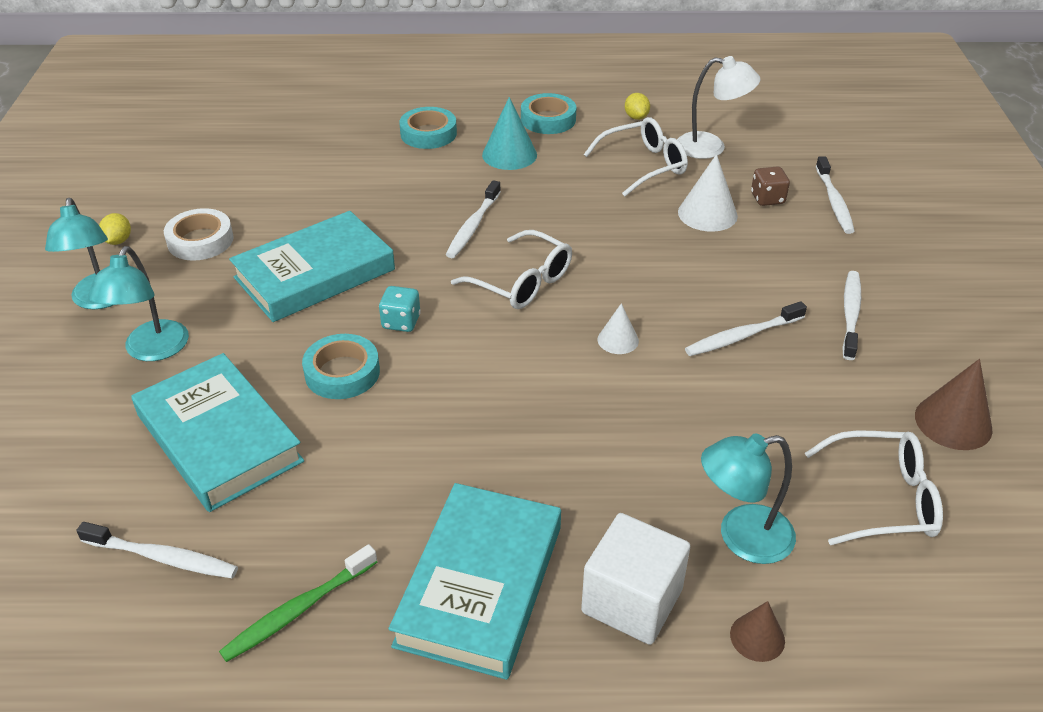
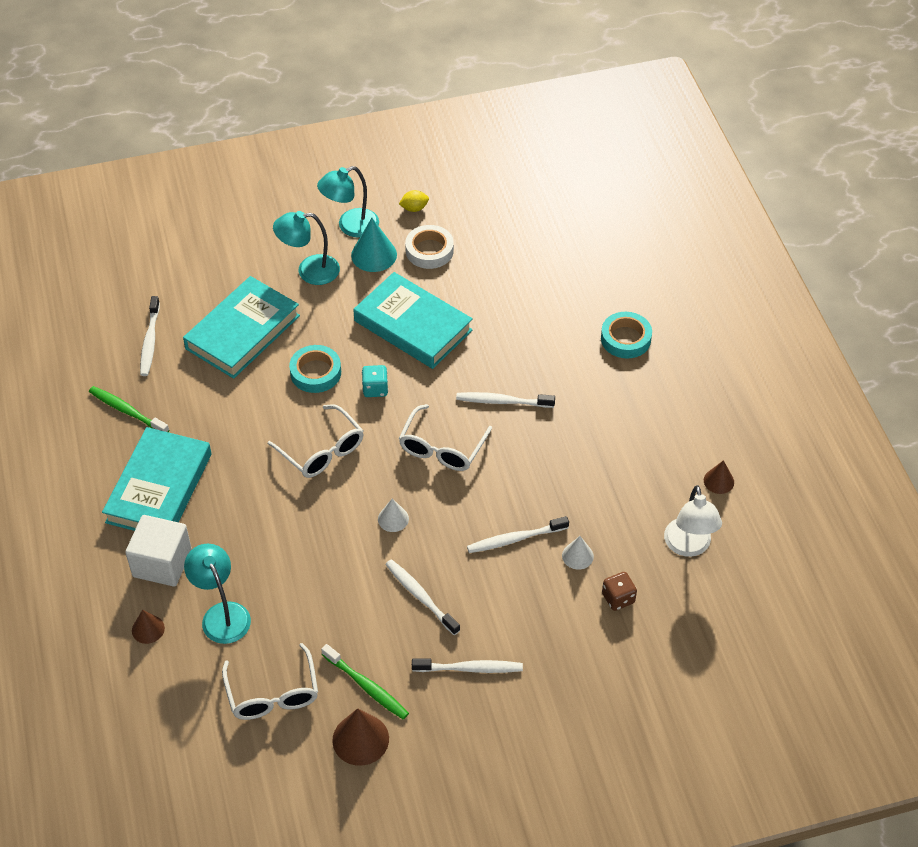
camera: 75 degrees right, 10 degrees up
turquoise book [388,483,561,680] -> turquoise book turned 75 degrees counterclockwise [102,427,212,531]
turquoise cone [482,97,537,170] -> turquoise cone moved to [351,218,397,272]
turquoise tape [521,93,576,134] -> none
white glasses [584,117,688,196] -> white glasses moved to [268,404,364,478]
yellow lemon [625,93,650,120] -> brown cone [704,460,734,494]
white cone [678,154,738,232] -> white cone [562,536,594,570], size x0.60
white toothbrush [816,156,855,234] -> white toothbrush moved to [467,516,569,553]
none -> green toothbrush [321,644,409,720]

